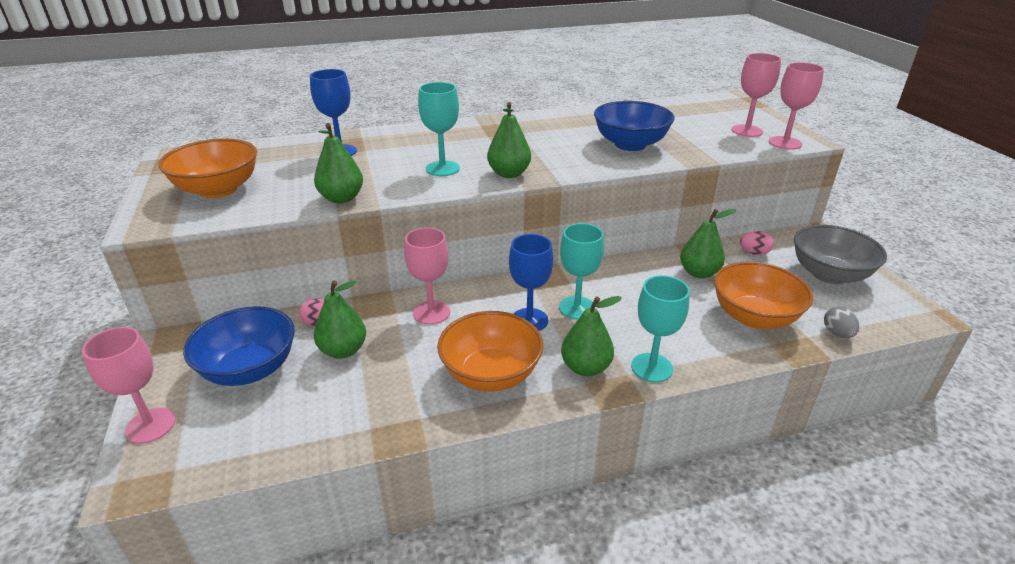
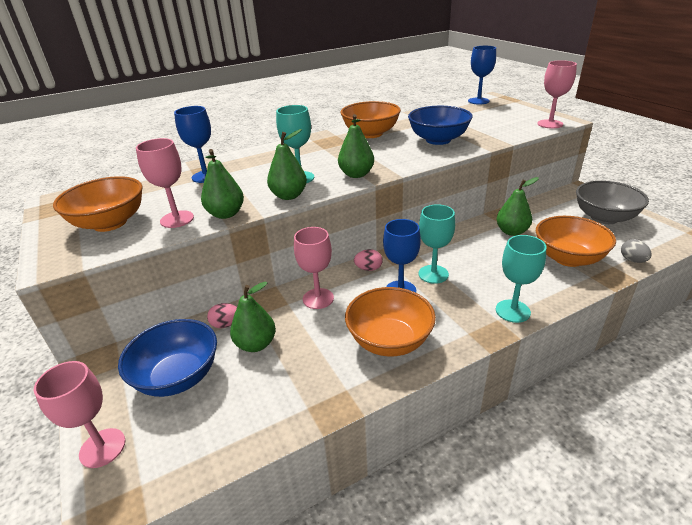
camera: 10 degrees left, 0 degrees up
green pear [561,296,622,376] -> green pear moved to [267,129,307,200]
pink goblet [731,53,781,137] -> pink goblet moved to [136,138,194,228]
pink egg [740,231,774,255] -> pink egg moved to [354,249,383,271]
none -> orange bowl [340,101,401,138]
none -> blue goblet [468,46,496,104]

